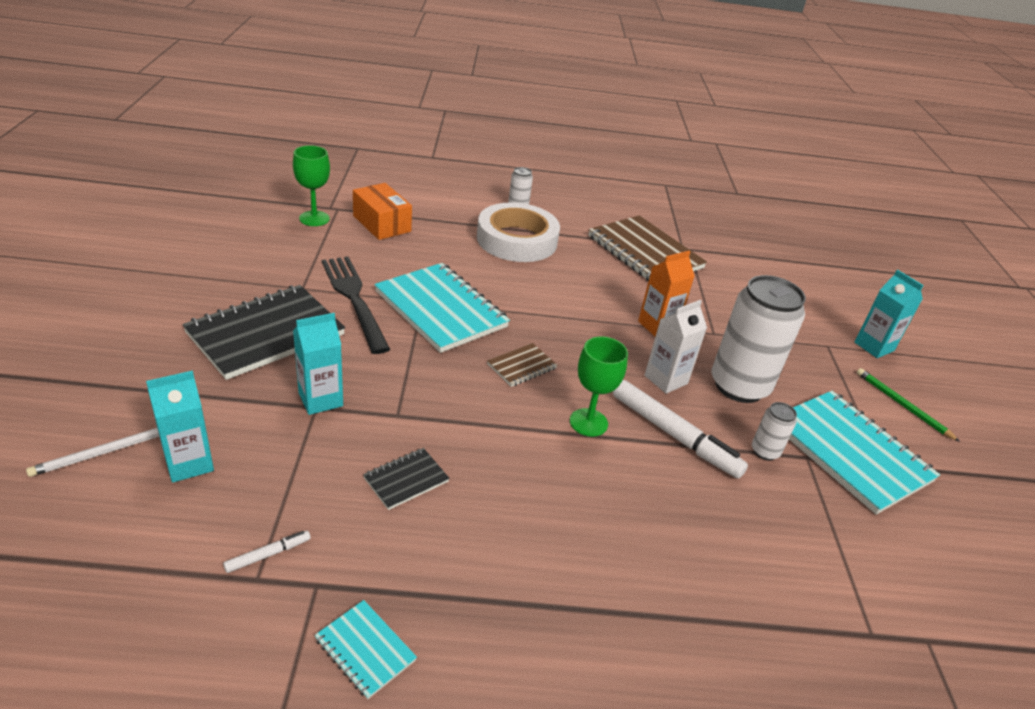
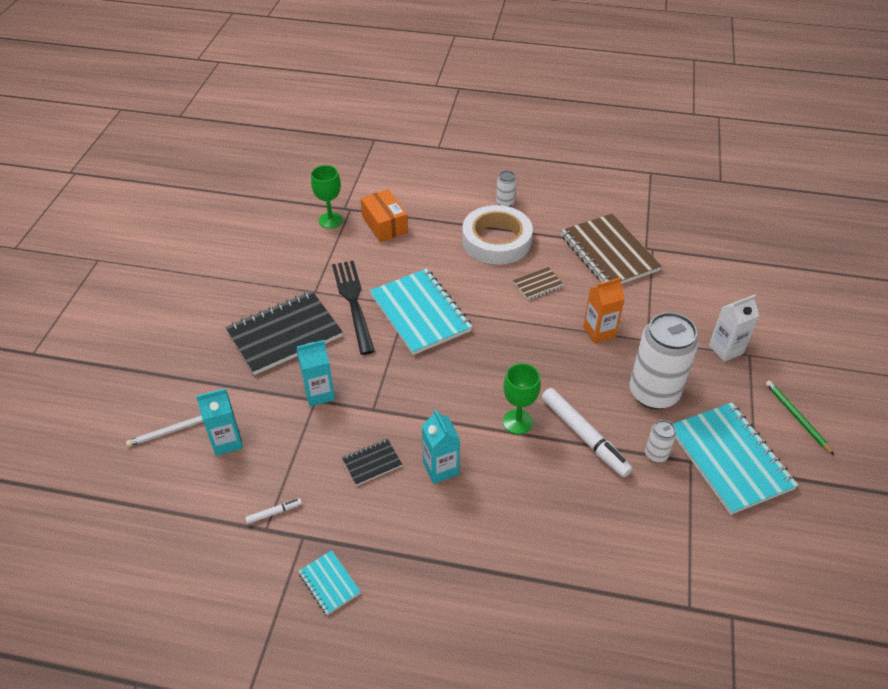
camera: 15 degrees right, 10 degrees up
brown notebook [487,343,557,387] -> brown notebook moved to [513,267,564,300]
white carton [645,300,707,394] -> white carton moved to [709,295,759,362]
turquoise carton [855,270,924,358] -> turquoise carton moved to [422,409,460,484]

